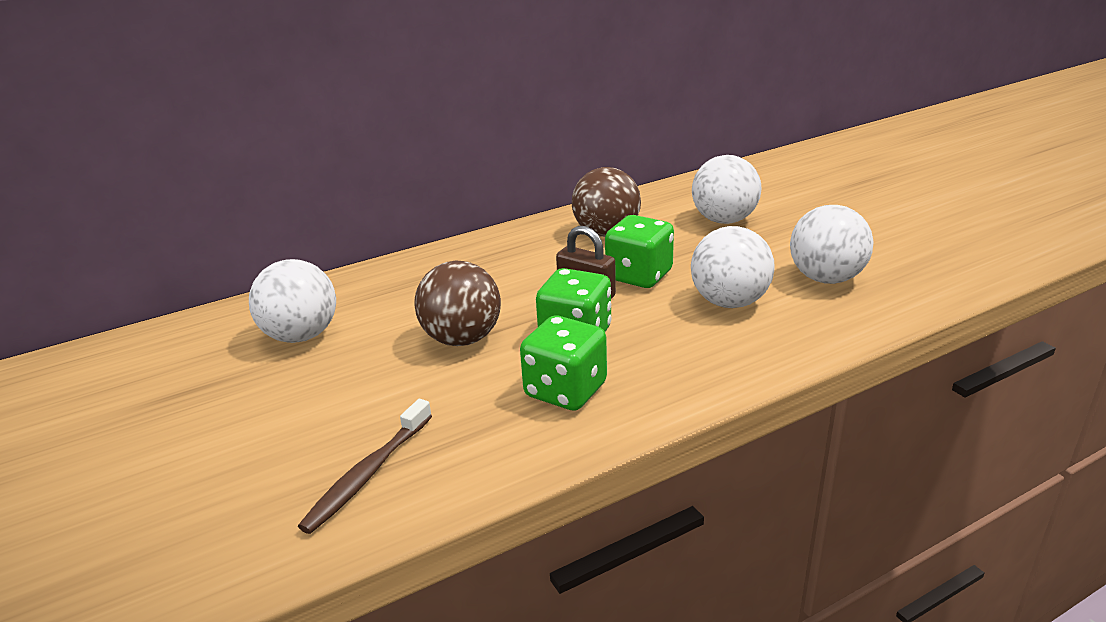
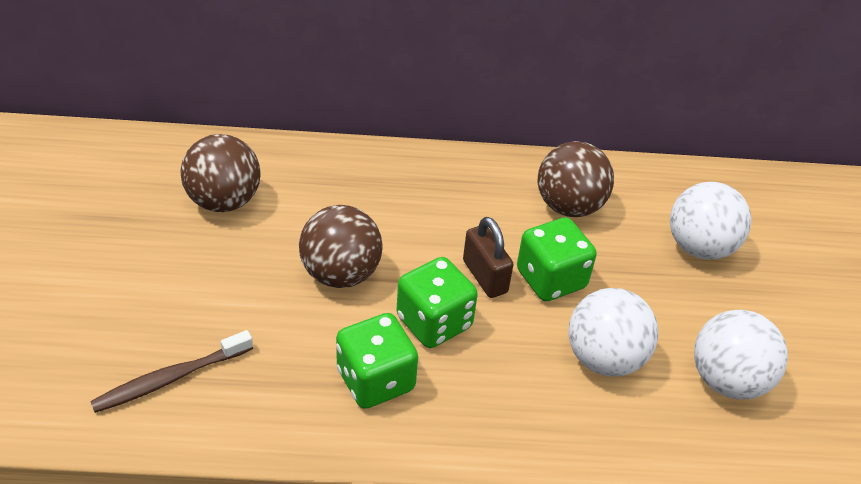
camera: 25 degrees right, 15 degrees up
white ball [249,259,336,343] -> brown ball [181,134,261,212]

